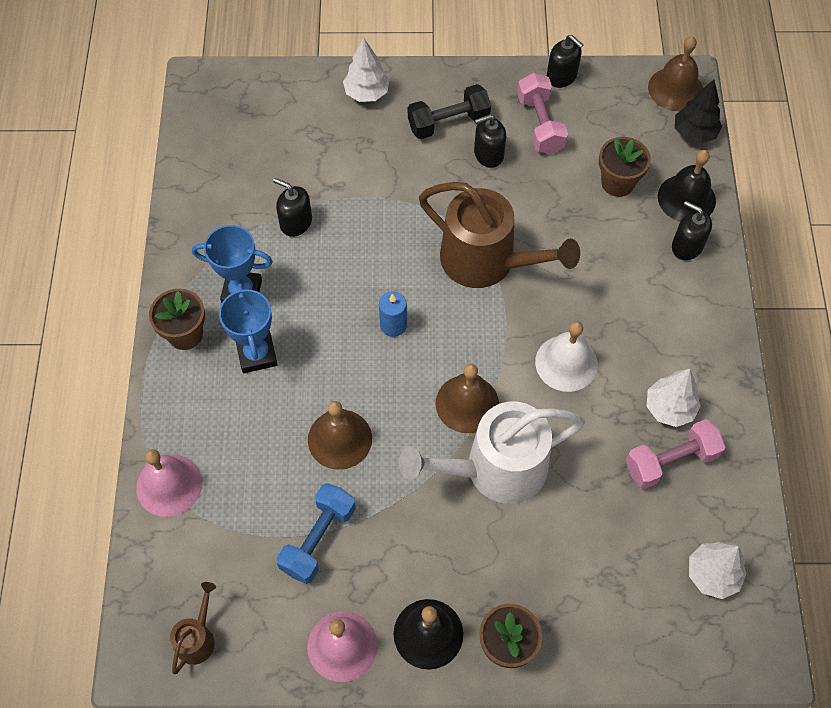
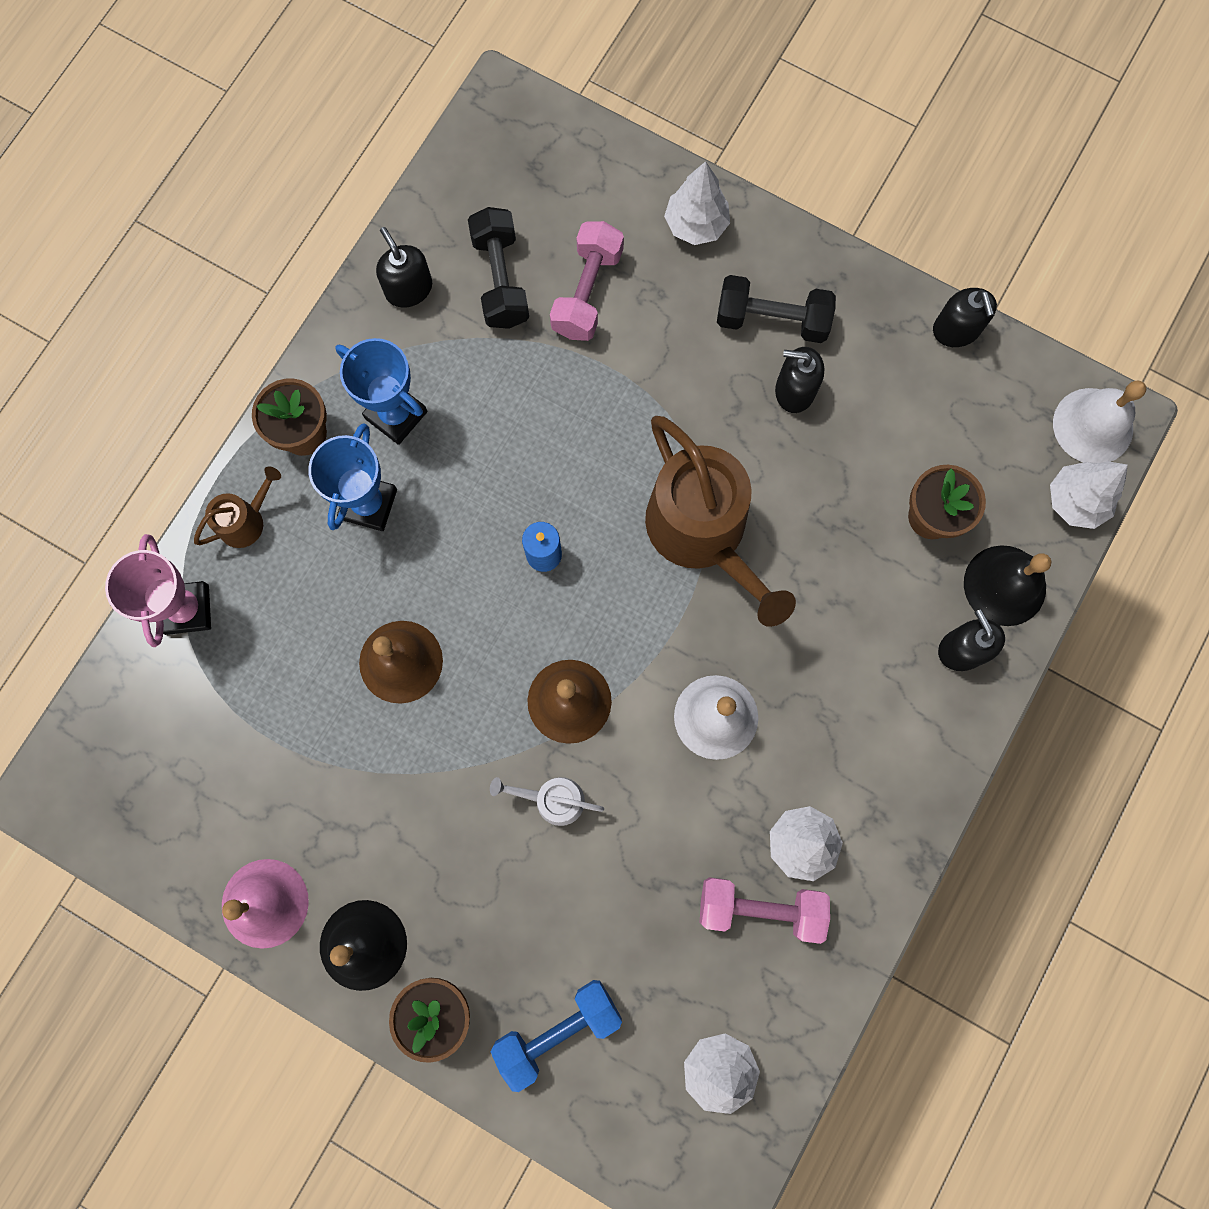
camera: 30 degrees right, 15 degrees up
pink bell [136,449,202,517] -> pink trophy [105,534,211,647]
brown watering can [170,582,216,674] -> brown watering can moved to [194,466,281,548]
black soap dispenser [273,178,312,237] -> black soap dispenser moved to [376,227,432,308]
blue dumbbell [277,483,356,584] -> blue dumbbell moved to [491,980,622,1092]
white watering can [399,402,585,504] -> white watering can [490,777,604,826], size x0.46
pink dumbbell [517,73,568,154] -> pink dumbbell moved to [550,221,624,341]
brown bell [648,36,703,111] -> white bell [1053,380,1146,463]
black tree [675,80,722,144] -> white tree [1050,461,1128,529]
none -> black dumbbell [468,207,529,329]

